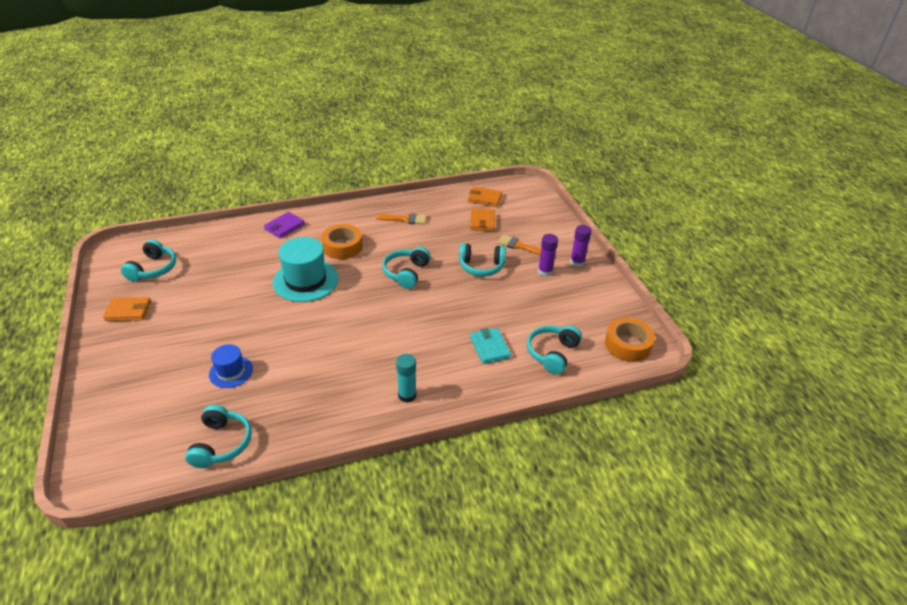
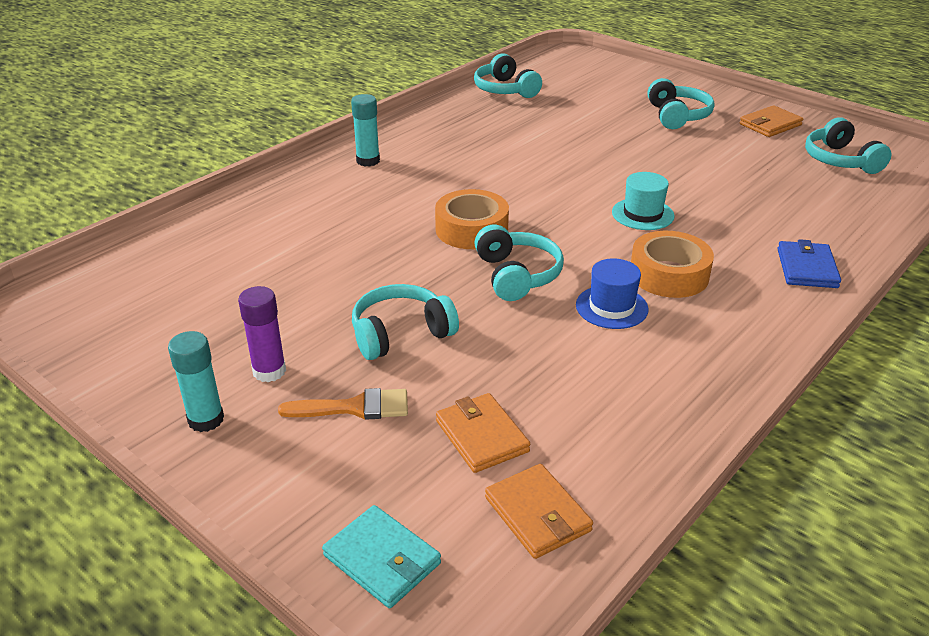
camera: 150 degrees right, 5 degrees down
blue hat [209,344,253,388] -> blue hat moved to [576,259,649,329]
purple wallet [264,212,305,238] -> blue wallet [777,239,841,288]
turquoise hat [273,237,339,302] -> turquoise hat [612,172,675,230], size x0.57
orange brush [376,213,427,224] -> none
orange wallet [468,187,502,207] -> orange wallet turned 75 degrees clockwise [485,464,593,559]
turquoise wallet [470,328,511,364] -> turquoise wallet moved to [322,505,441,608]
turquoise headphones [527,325,582,374] -> turquoise headphones moved to [647,78,715,129]
purple glue stick [570,225,591,267] -> turquoise glue stick [168,331,224,432]
orange tape [605,318,655,362] -> orange tape moved to [435,189,509,249]

